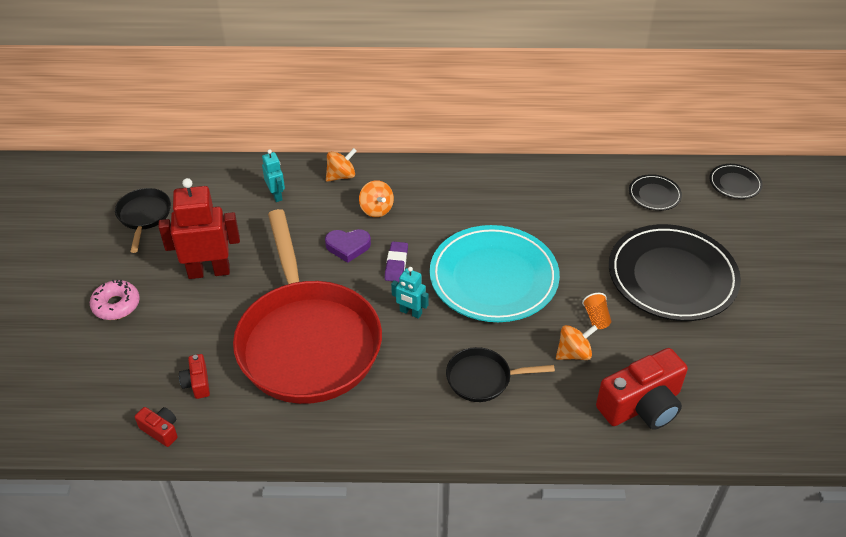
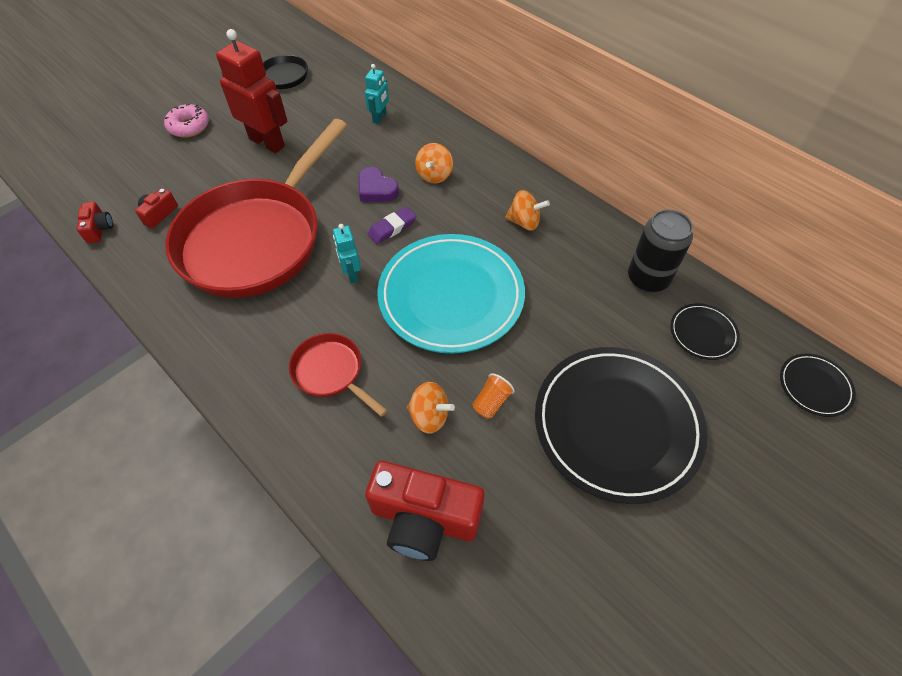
camera: 45 degrees right, 10 degrees up
orange spinning top [326,148,357,182] -> orange spinning top moved to [505,190,550,231]
black pan [446,347,555,402] -> red pan [289,333,387,417]
none -> black can [628,210,693,292]

